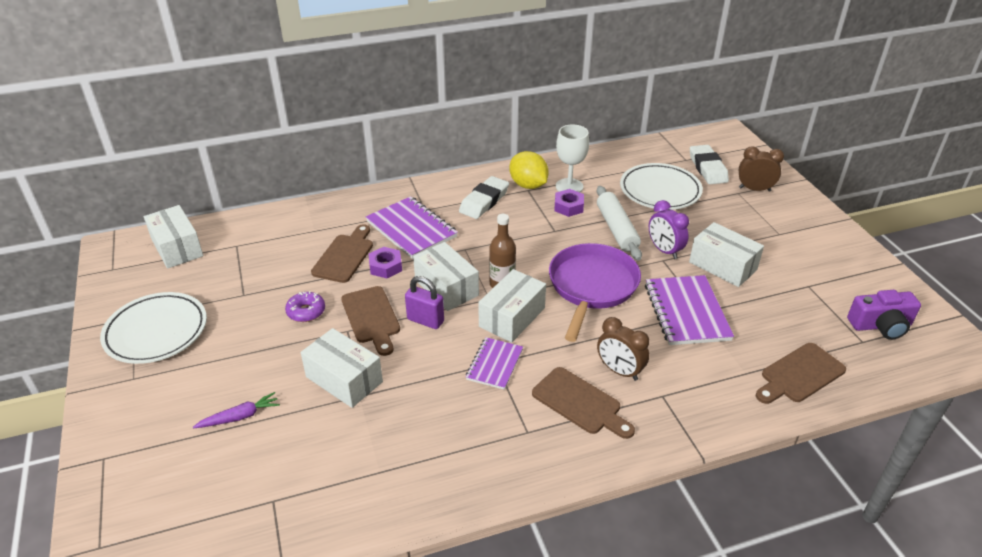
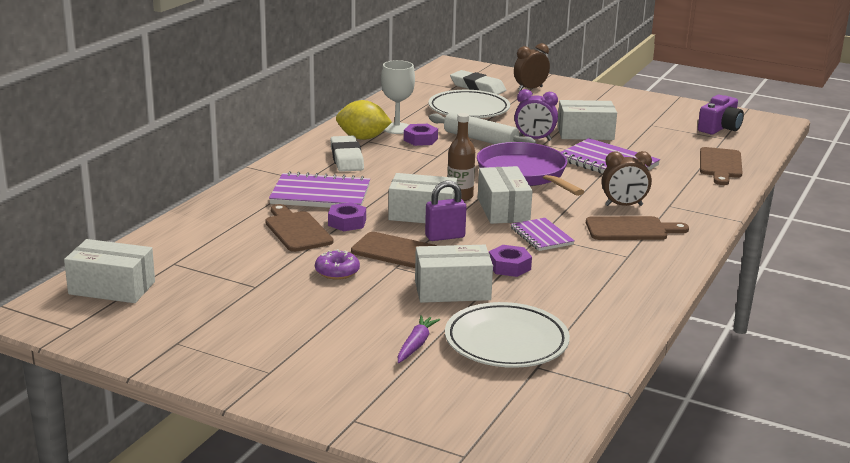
camera: 45 degrees left, 15 degrees down
white plate [100,292,207,364] -> white plate moved to [445,302,570,368]
none -> purple nut [489,245,532,277]

